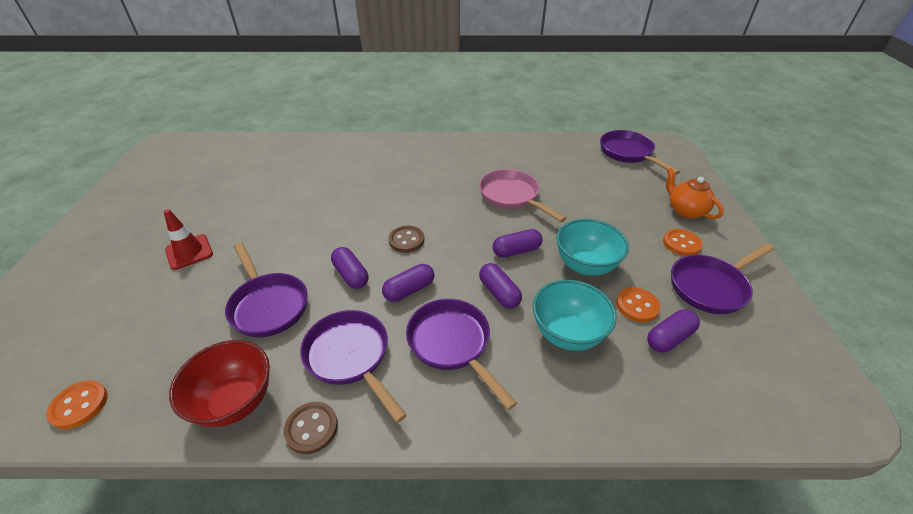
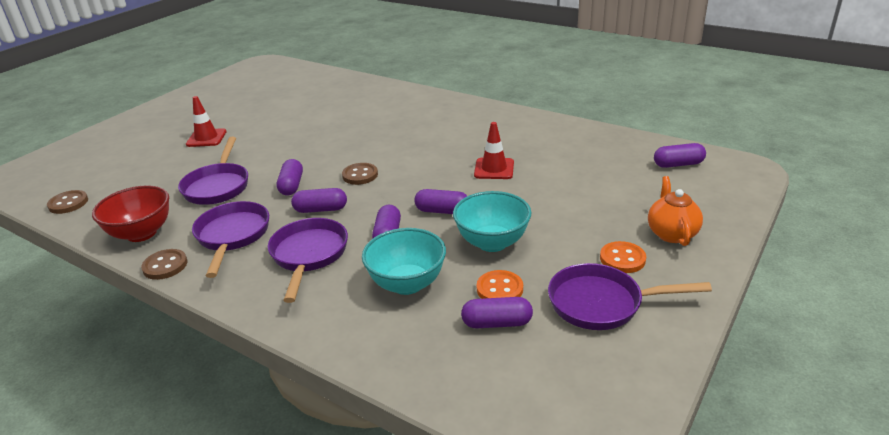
camera: 35 degrees right, 10 degrees down
orange button [46,380,108,429] -> brown button [47,190,88,214]
pink pan [479,169,566,222] -> red traffic cone [474,122,514,179]
purple pan [600,130,680,175] -> purple capsule [654,143,706,168]

